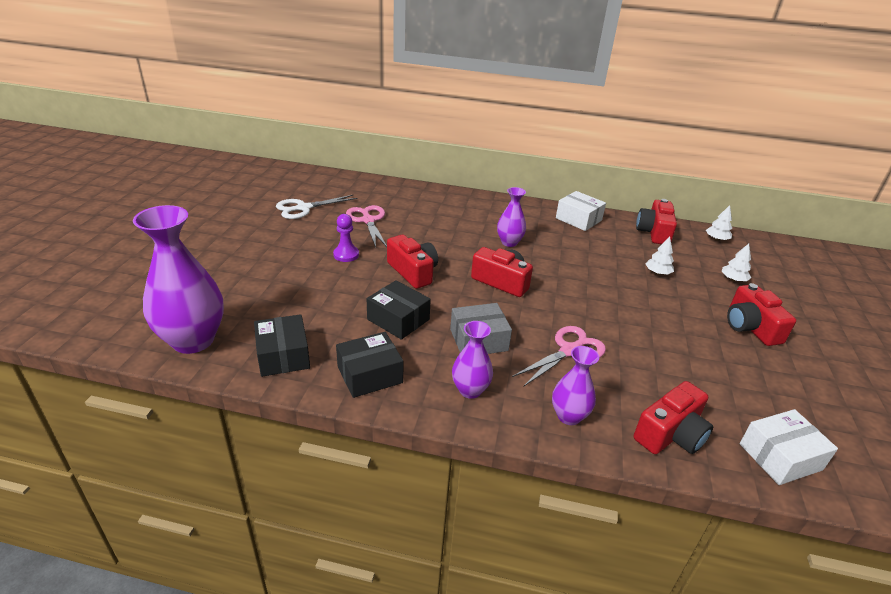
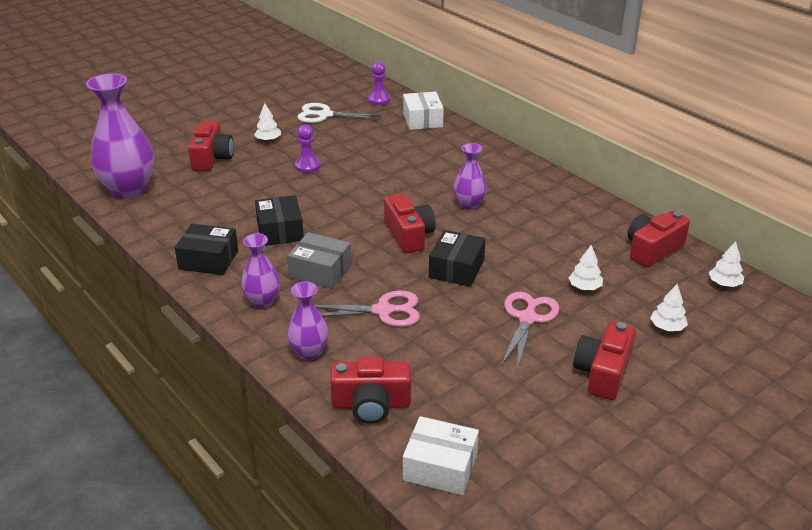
camera: 40 degrees right, 0 degrees up
black box [254,314,310,377] -> black box moved to [429,230,485,287]
pink scissors [346,205,387,247] -> pink scissors moved to [501,292,559,369]
red camera [387,235,438,289] -> red camera moved to [188,121,234,171]
white box [556,191,606,231] -> white box moved to [403,92,444,130]
none -> white tree [254,103,281,142]
none -> purple pawn [368,62,391,105]

